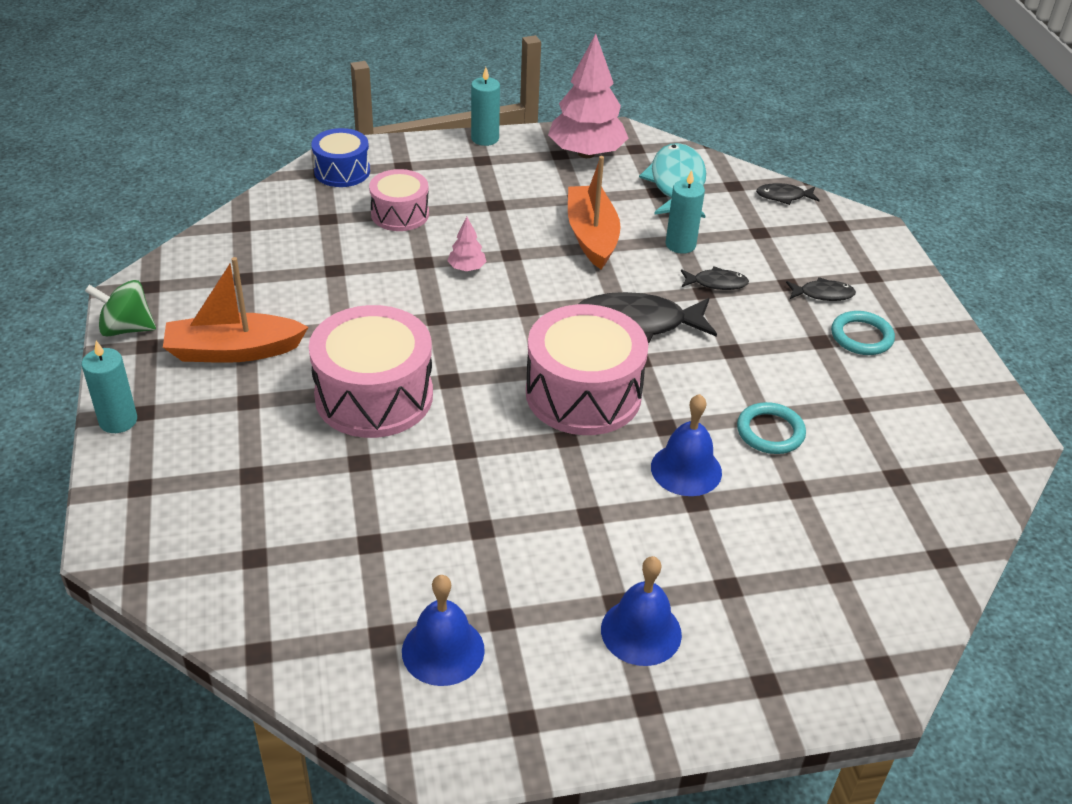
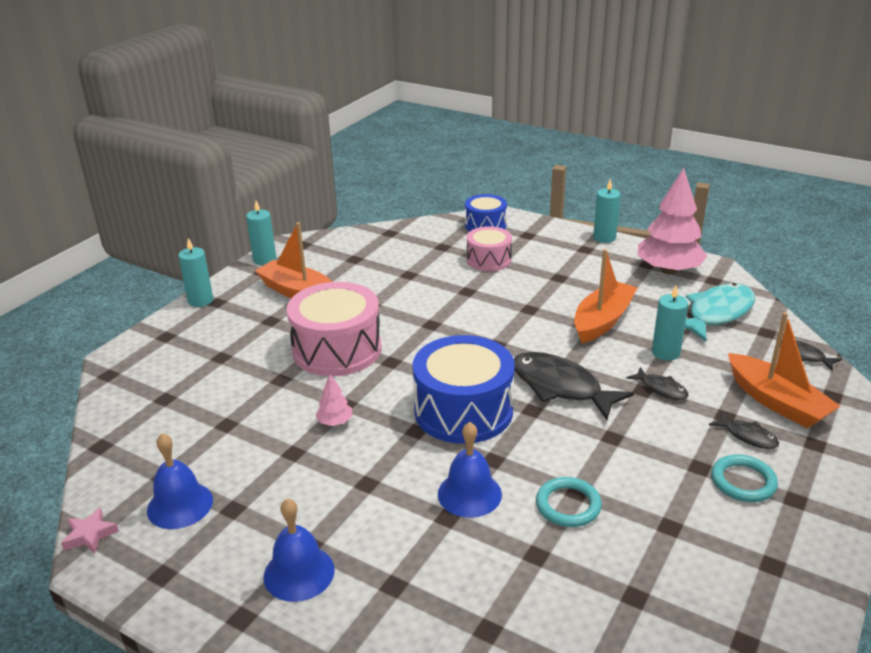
camera: 45 degrees right, 10 degrees down
green spinning top [85,280,156,337] -> turquoise candle [246,201,276,265]
pink tree [447,217,486,271] -> pink tree moved to [315,374,353,426]
pink drum [526,304,648,435] -> blue drum [412,335,515,444]
none -> pink star [61,507,119,554]
none -> orange boat [728,312,841,428]

